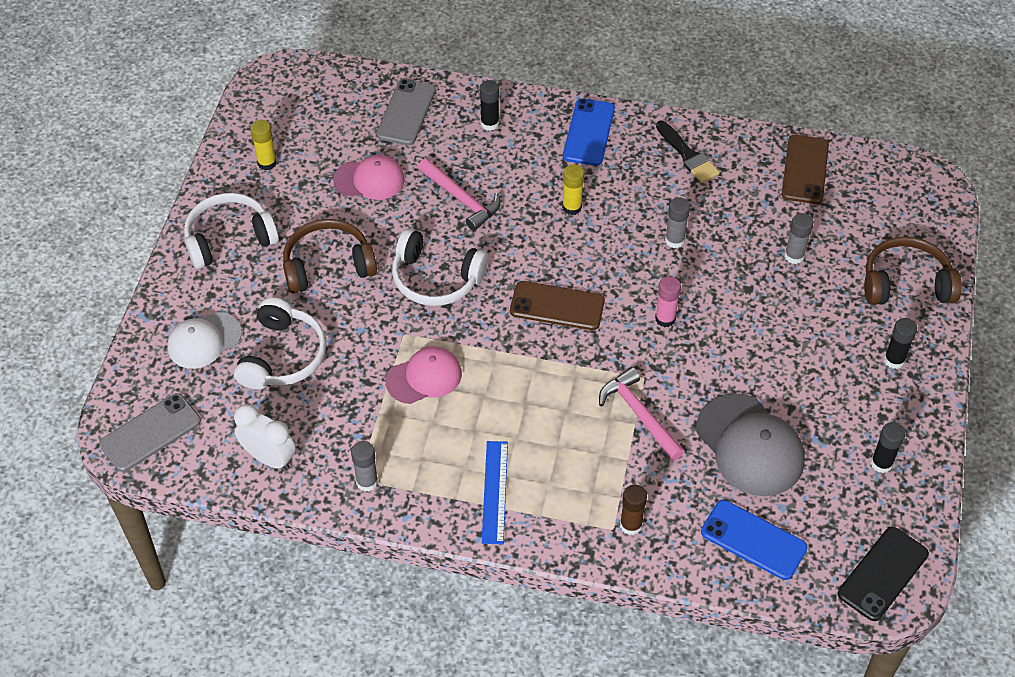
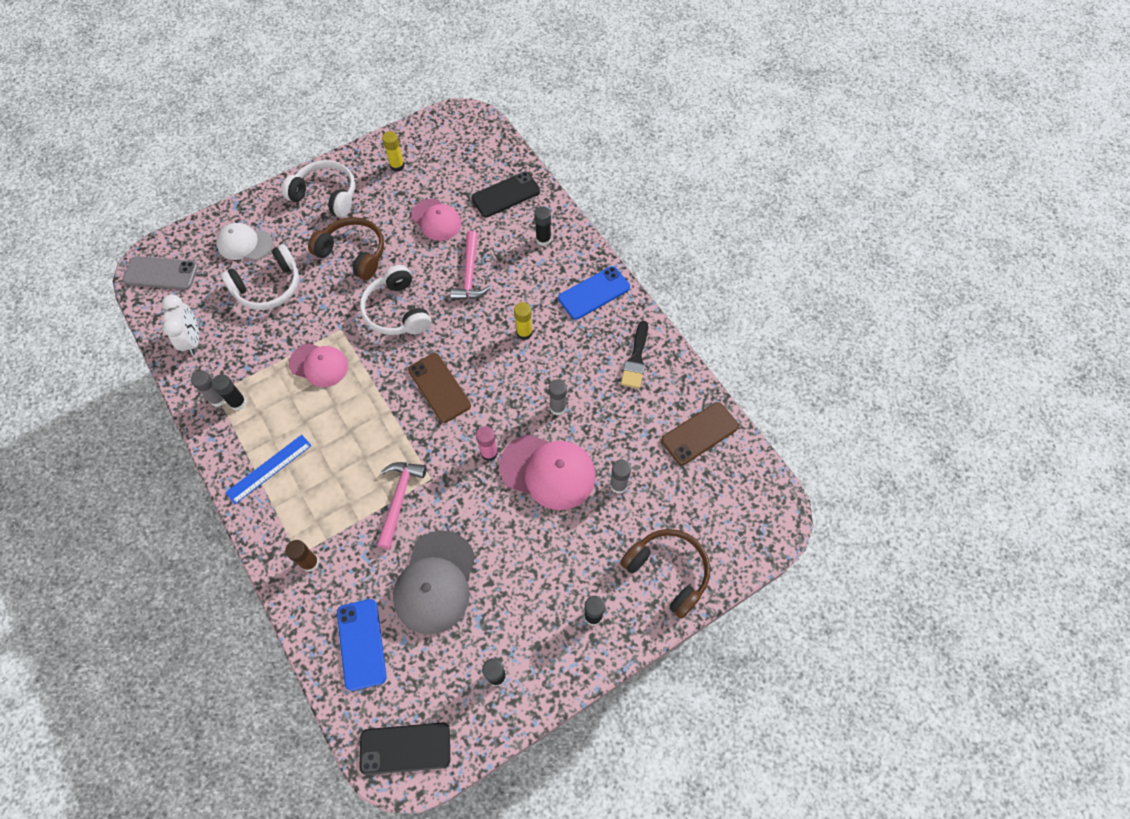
camera: 45 degrees right, 10 degrees up
grey phone [376,79,436,145] -> black phone [471,171,540,217]
none -> black glue stick [212,374,246,411]
none -> pink cap [499,434,596,510]

